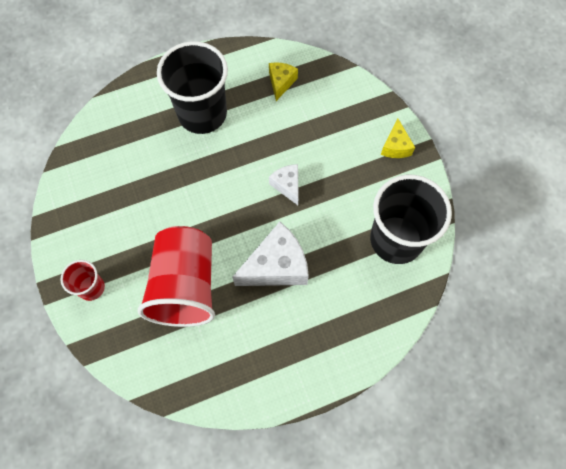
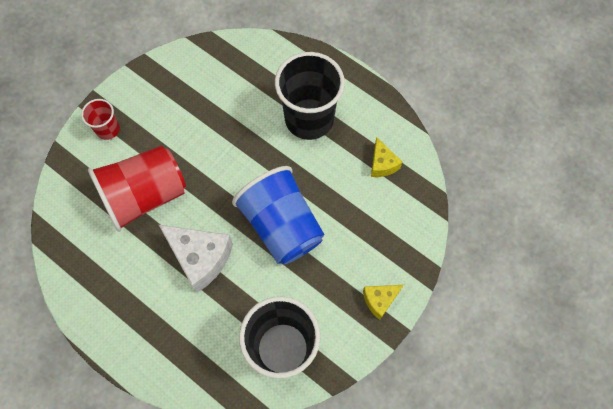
camera: 60 degrees right, 0 degrees up
yellow cheese [269,63,298,101] -> yellow cheese turned 90 degrees clockwise [371,137,402,177]
white cheese [269,164,299,205] -> blue cup [232,166,324,264]

